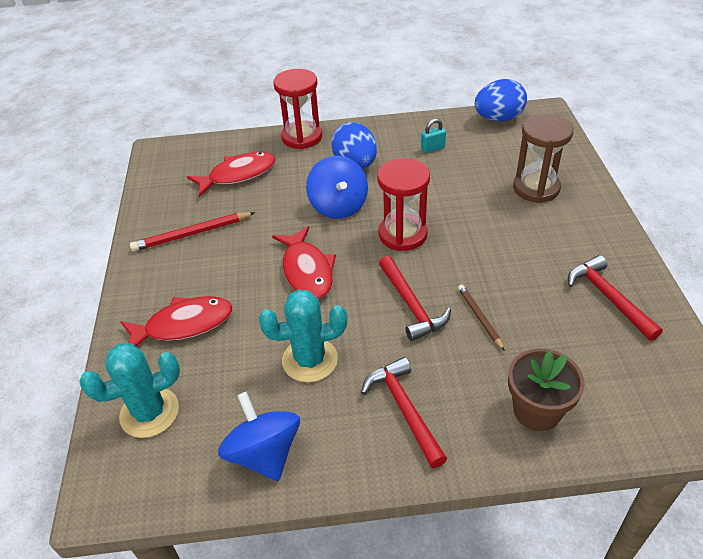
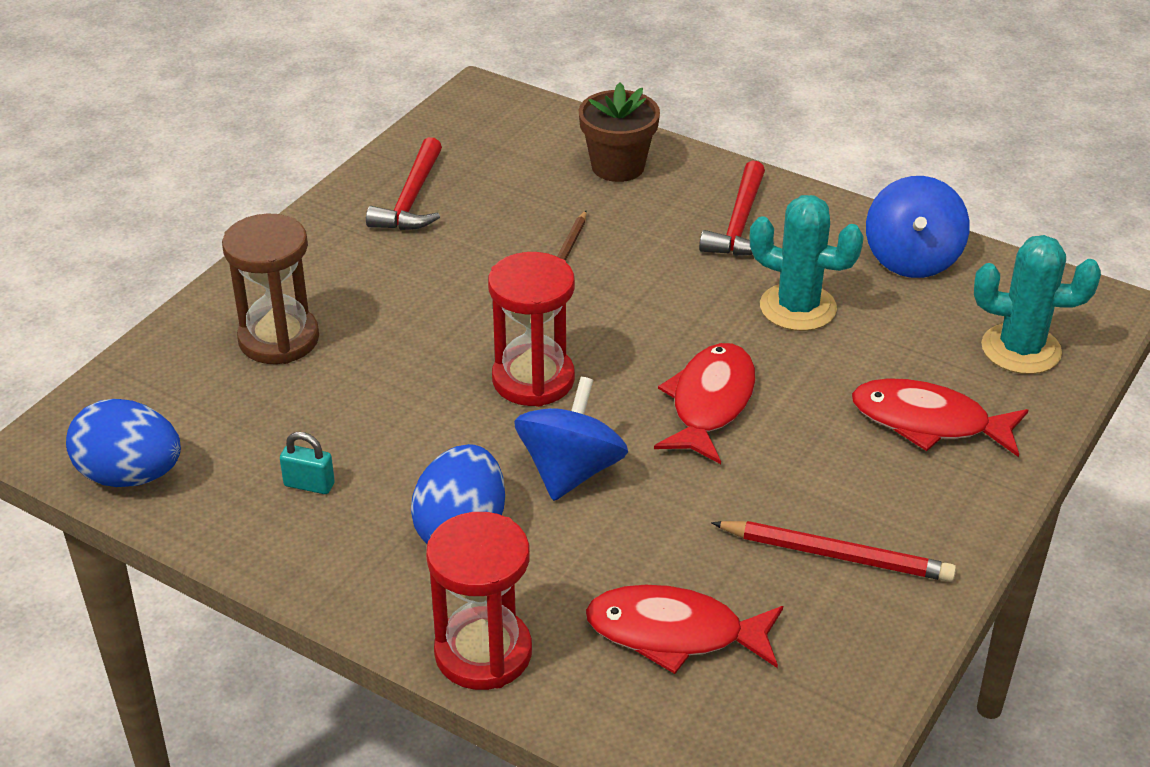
camera: 145 degrees left, 5 degrees down
red hammer [379,256,451,341] -> none

